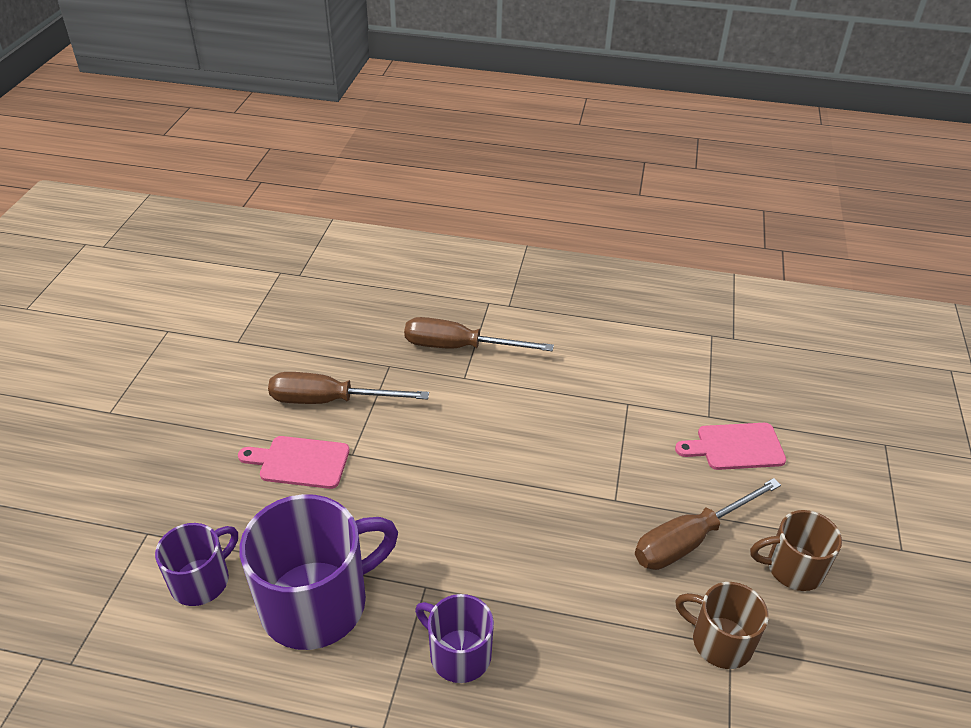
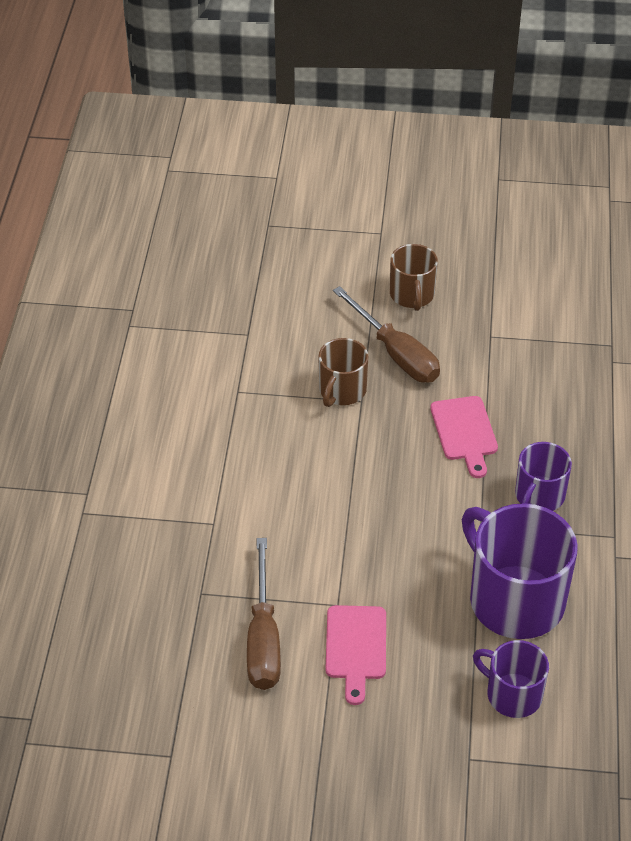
camera: 95 degrees left, 5 degrees up
brown screwdriver [404,317,554,351] -> none
pink cutting board [675,423,786,470] -> pink cutting board moved to [430,396,498,478]
brown mug [675,582,769,669] -> brown mug moved to [318,338,368,407]

